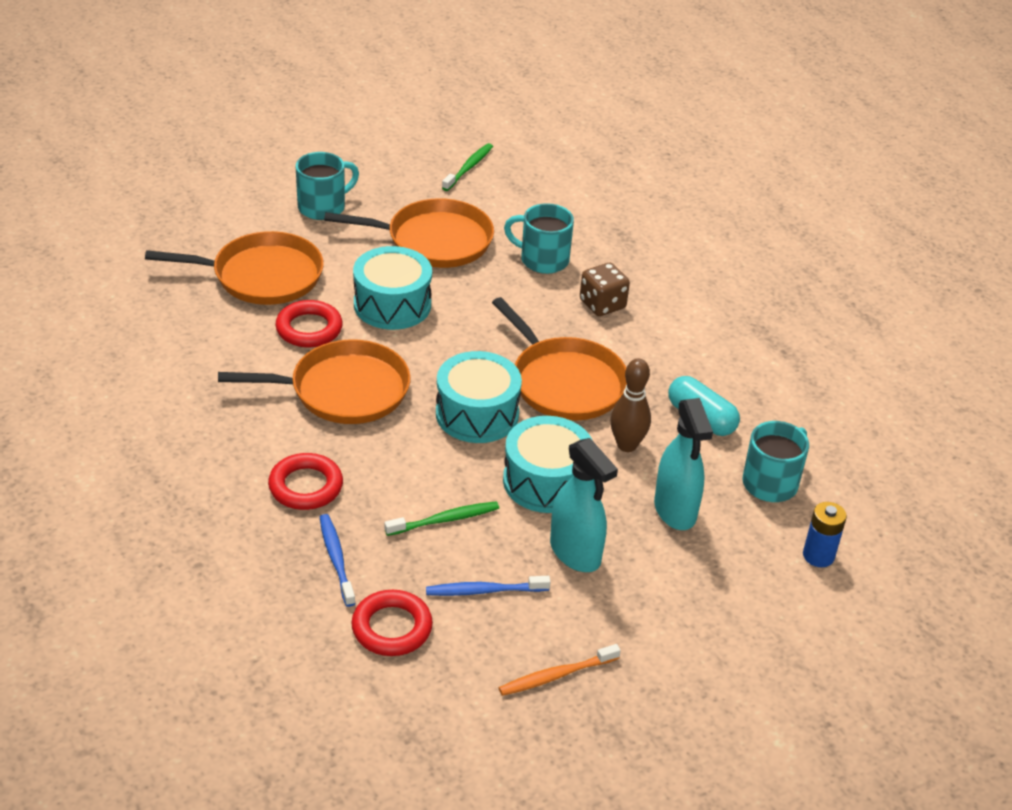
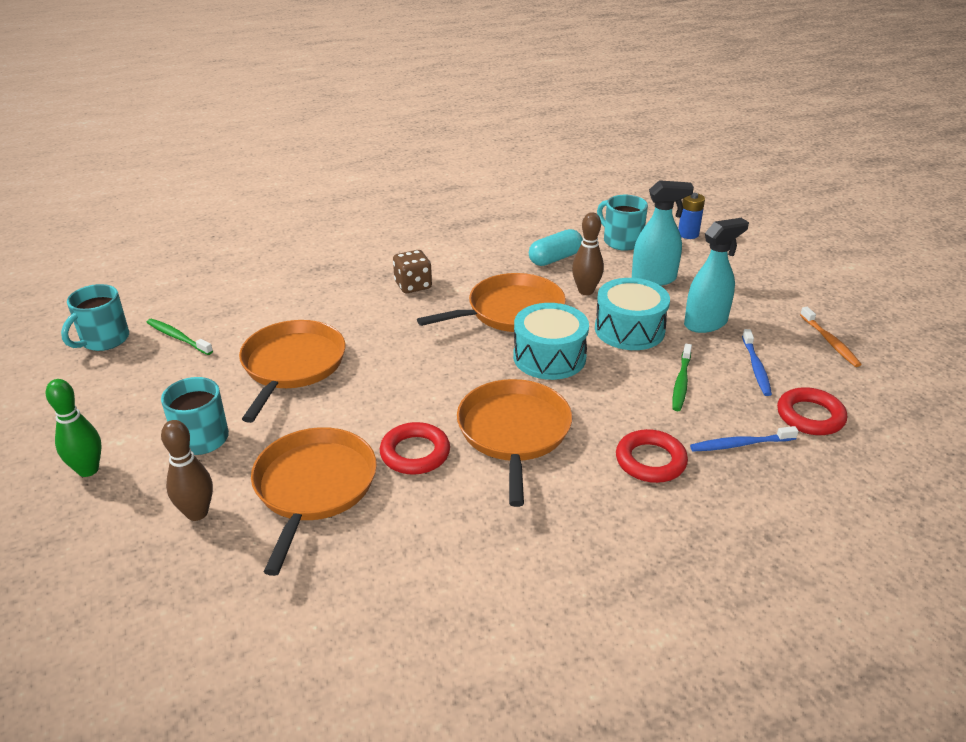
camera: 80 degrees left, 5 degrees down
turquoise drum [353,246,432,330] -> none
green toothbrush [384,501,499,536] -> green toothbrush turned 150 degrees counterclockwise [672,344,692,411]
turquoise mug [504,203,574,274] -> turquoise mug moved to [61,284,129,351]
none -> green bowling pin [46,379,102,477]
none -> brown bowling pin [161,420,213,521]

